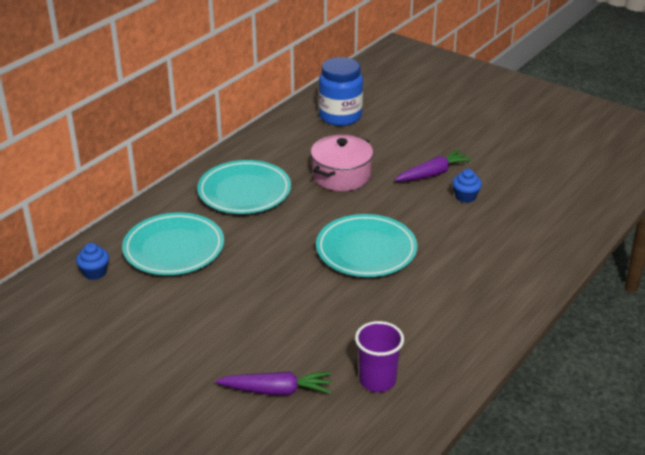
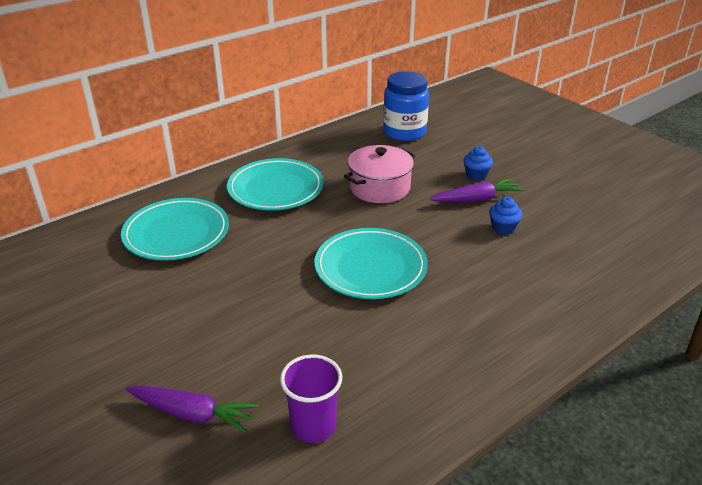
camera: 15 degrees right, 0 degrees up
blue cupcake [76,243,109,280] -> blue cupcake moved to [463,146,493,181]

